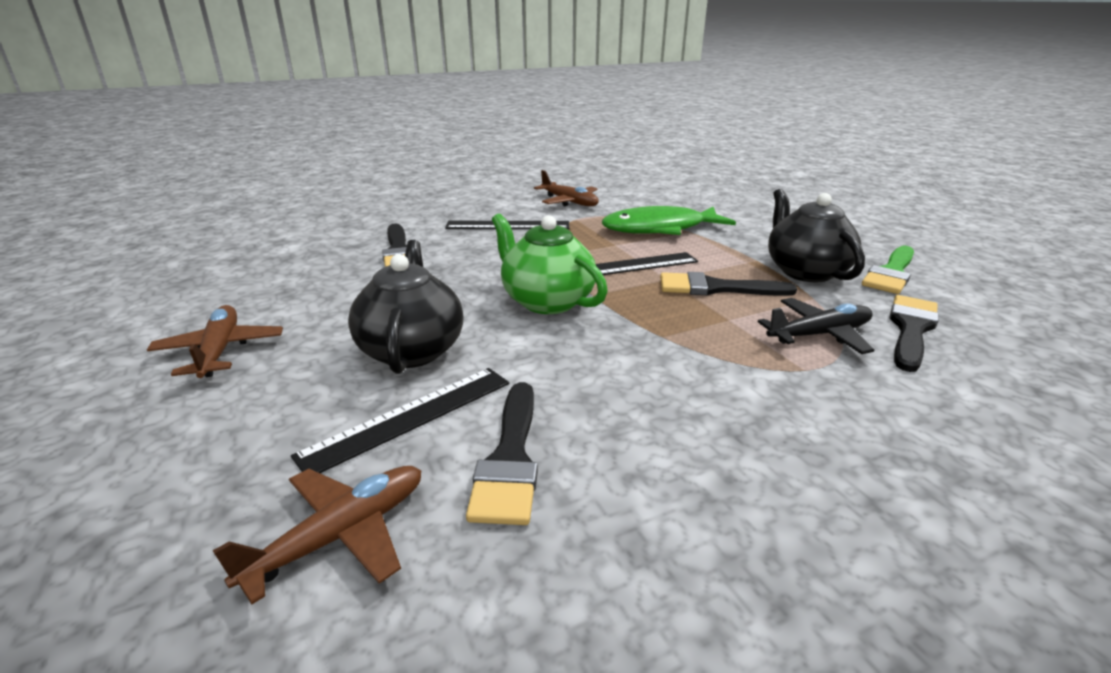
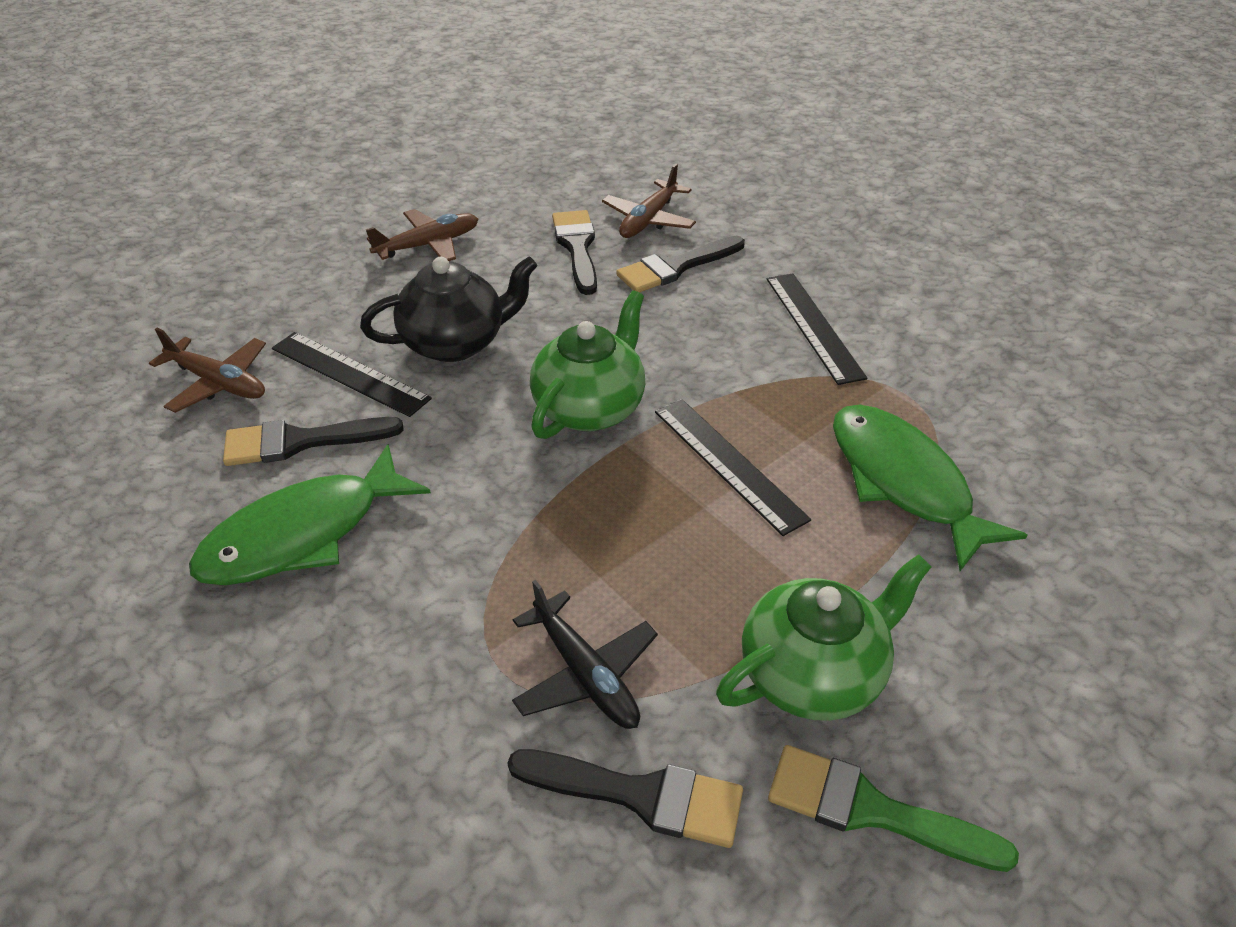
camera: 75 degrees right, 15 degrees up
brown plane [534,170,599,206] -> brown plane moved to [602,164,696,238]
black brush [660,272,797,296] -> black brush moved to [552,210,597,295]
black teapot [768,189,865,282] -> green teapot [716,554,931,721]
none -> green fish [189,444,431,585]

